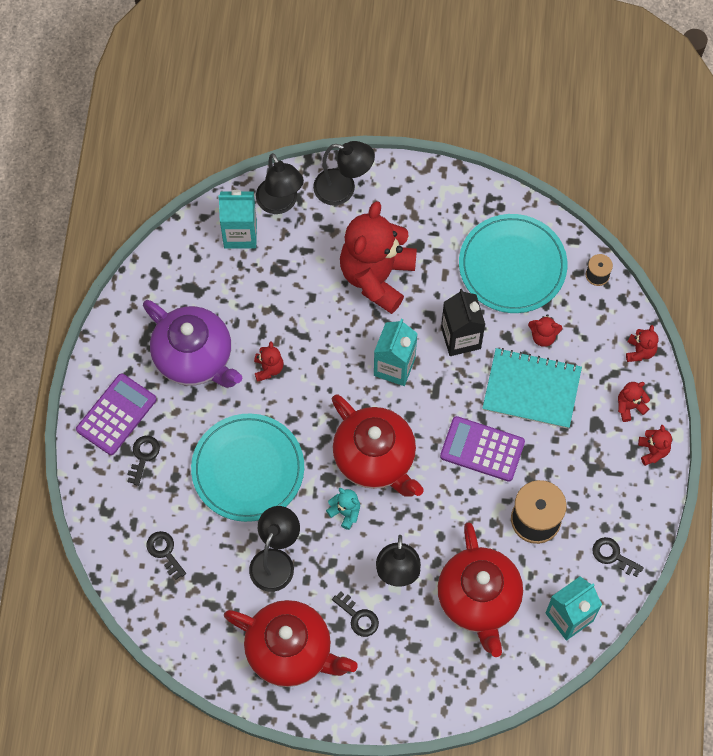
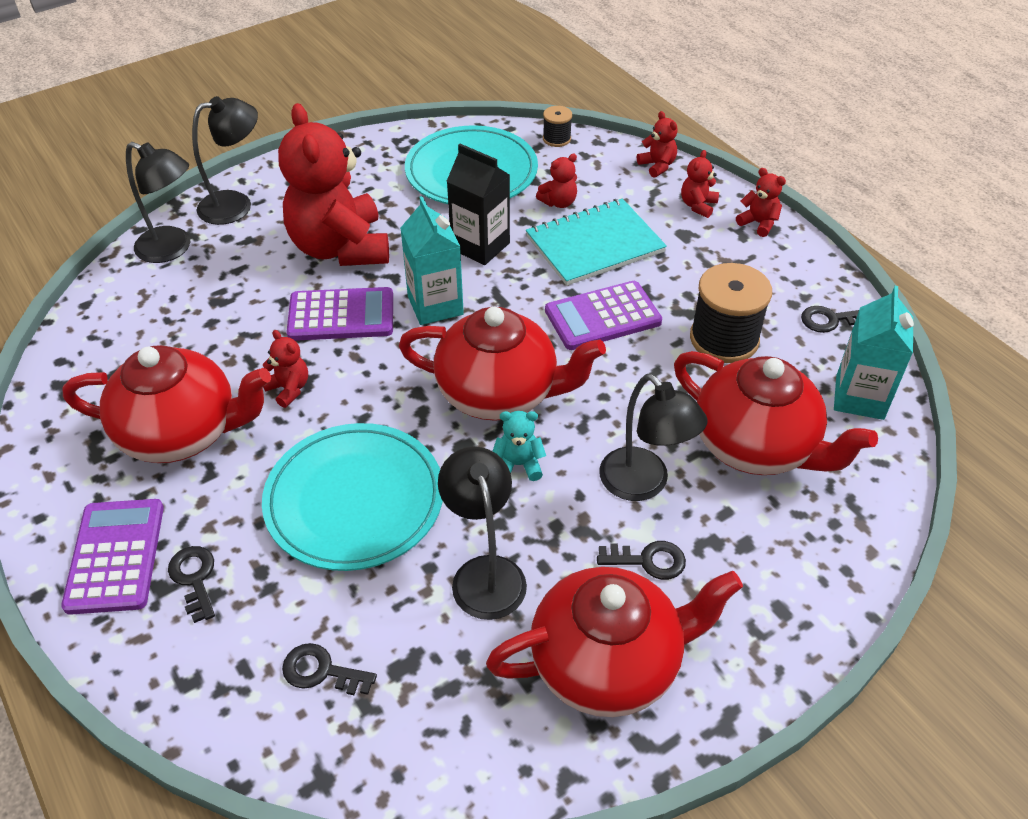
camera: 40 degrees left, 20 degrees down
purple teapot [143,300,242,388] -> red teapot [62,345,271,463]
turquoise carton [219,190,257,249] -> none
none -> purple calculator [287,287,393,341]

